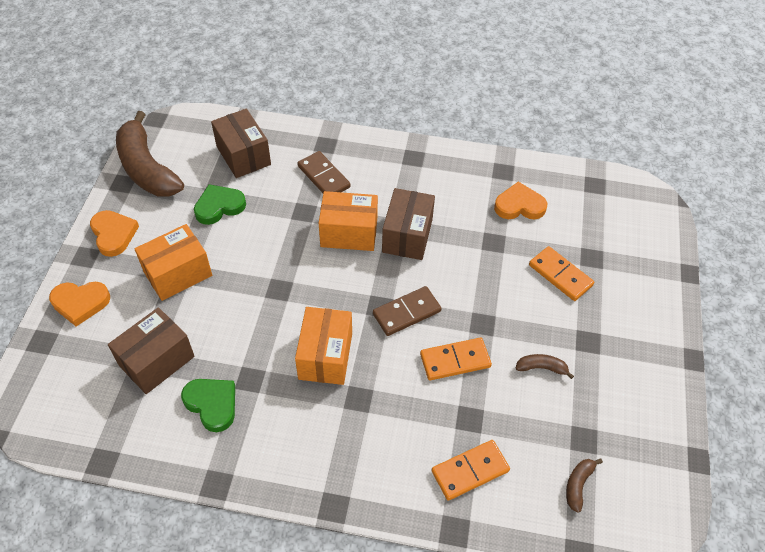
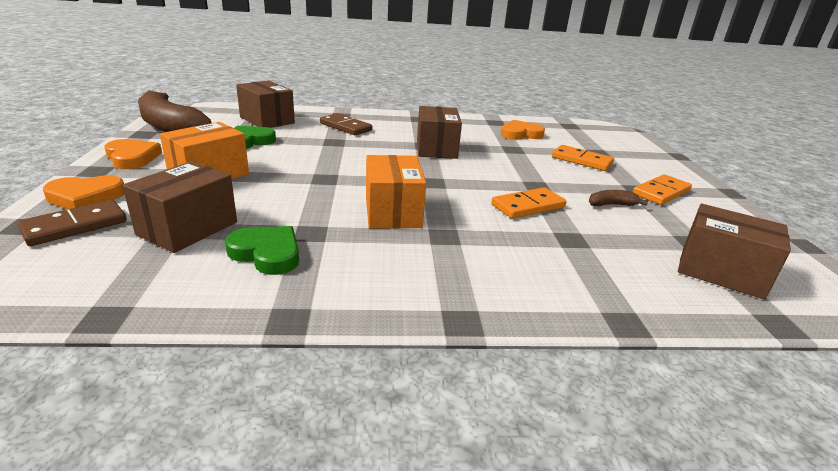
camera: 15 degrees left, 25 degrees down
orange box [319,191,378,251] -> none
brown domino [373,286,442,336] -> brown domino moved to [17,199,127,246]
orange domino [431,440,510,501] -> orange domino moved to [633,174,692,205]
brown banana [566,458,603,513] -> brown box [678,204,791,299]

